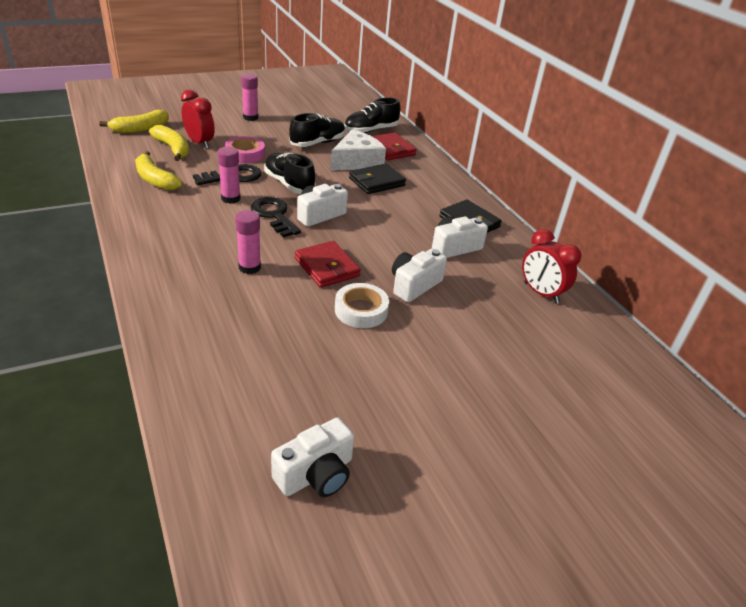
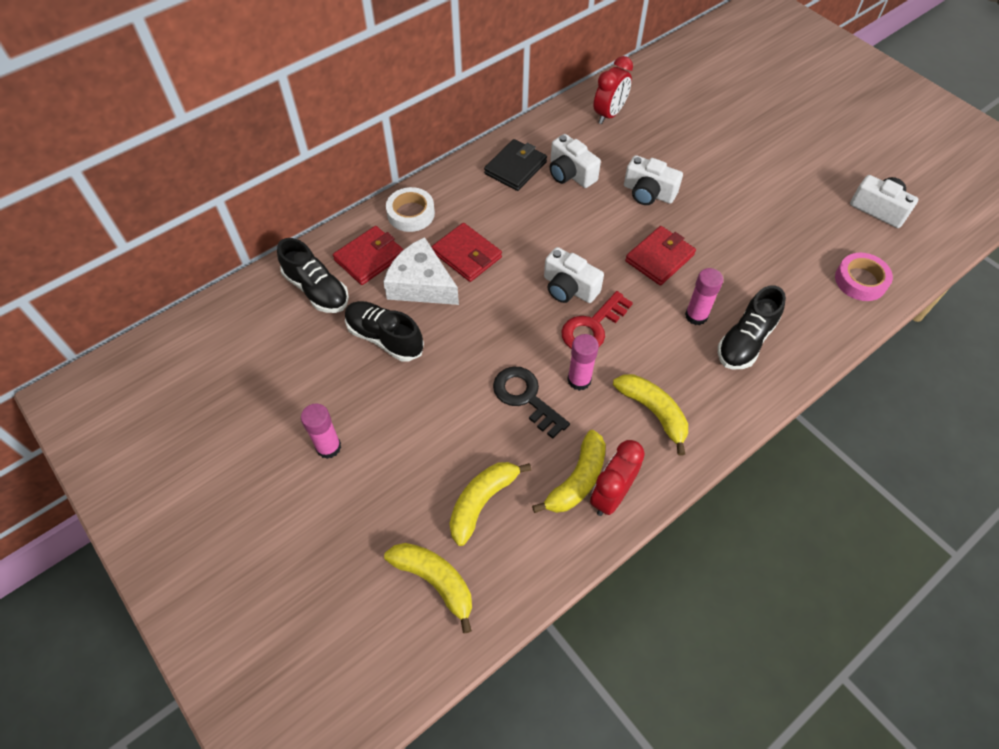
camera: 100 degrees left, 20 degrees up
red clock [181,90,215,149] -> red clock moved to [590,440,645,516]
pink tape [225,136,265,163] -> pink tape moved to [835,253,893,301]
black key [251,197,301,237] -> red key [561,291,633,349]
black shoe [264,153,316,194] -> black shoe moved to [718,285,786,369]
white tape [335,283,389,328] -> white tape moved to [386,187,435,232]
black wallet [349,164,406,194] -> red wallet [432,223,502,282]
none -> yellow banana [613,374,688,456]

